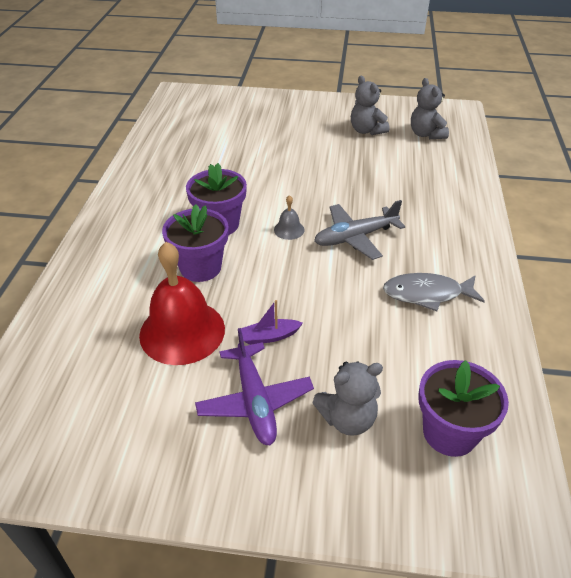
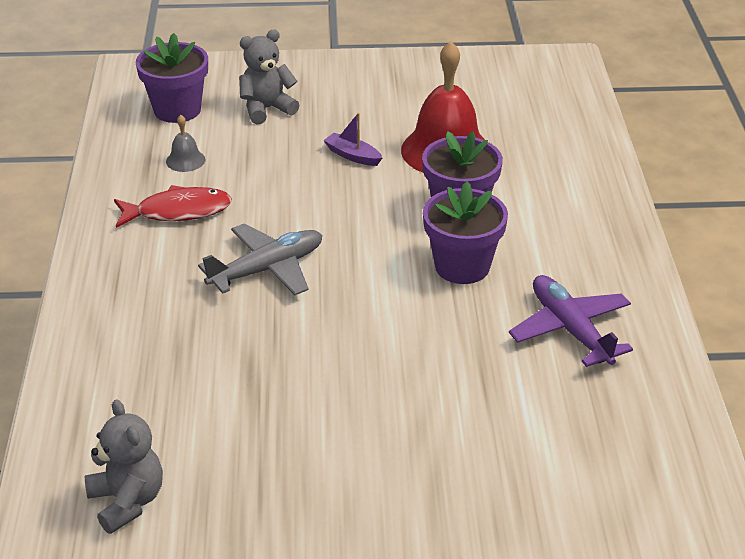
camera: 170 degrees right, 5 degrees down
purple plane [195,328,314,445] -> purple plane moved to [509,275,633,367]
purple boat [241,300,303,345] -> purple boat turned 120 degrees counterclockwise [323,113,382,166]
grey bell [274,195,305,240] -> grey bell moved to [166,115,205,172]
grey teddy bear [351,76,390,135] -> none
grey fish [383,273,485,311] -> red fish [114,185,232,228]

